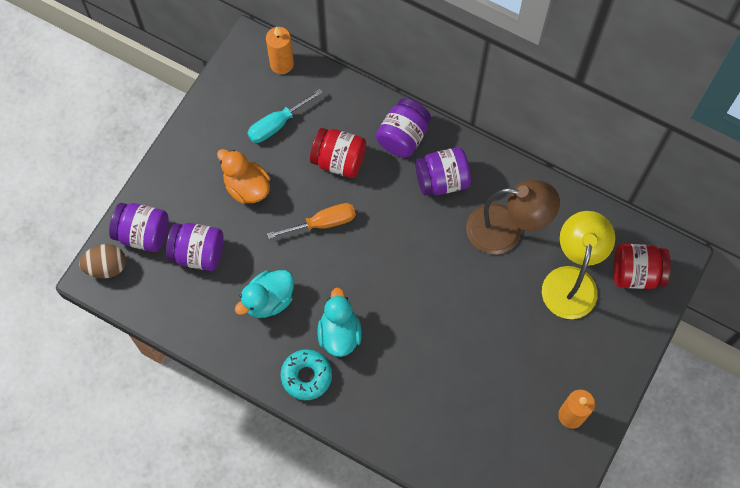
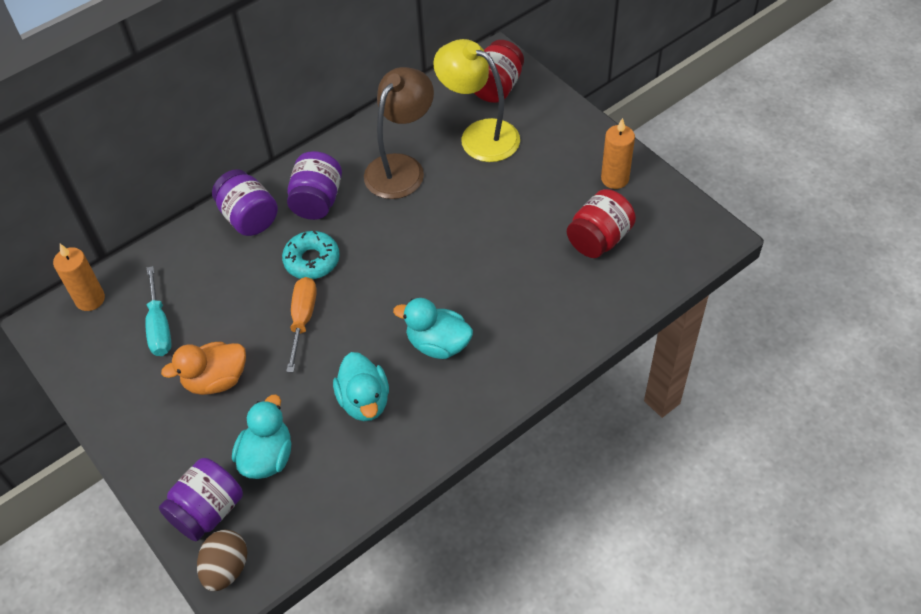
camera: 65 degrees left, 15 degrees down
purple jar [166,223,223,271] -> turquoise duck [232,394,291,479]
turquoise donut [281,349,332,400] -> turquoise donut moved to [282,231,340,279]
red jar [310,128,366,178] -> red jar moved to [567,189,636,258]

